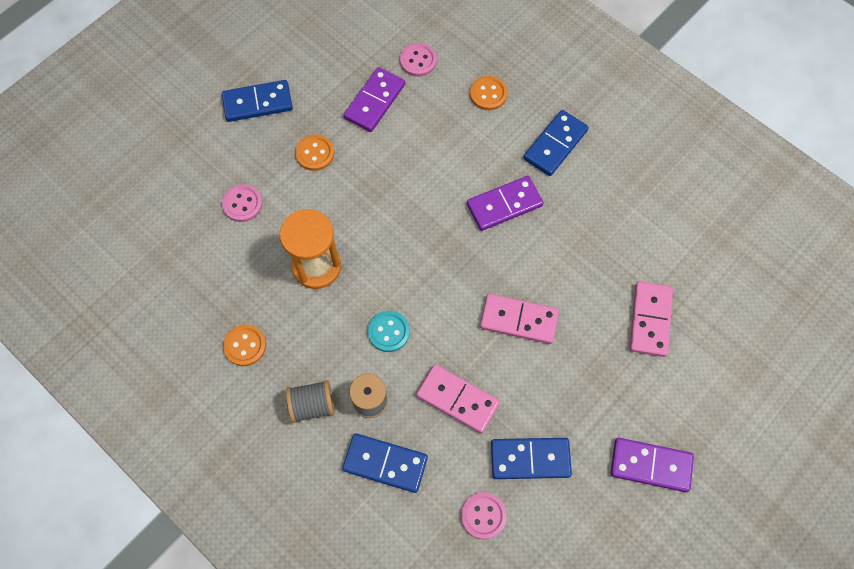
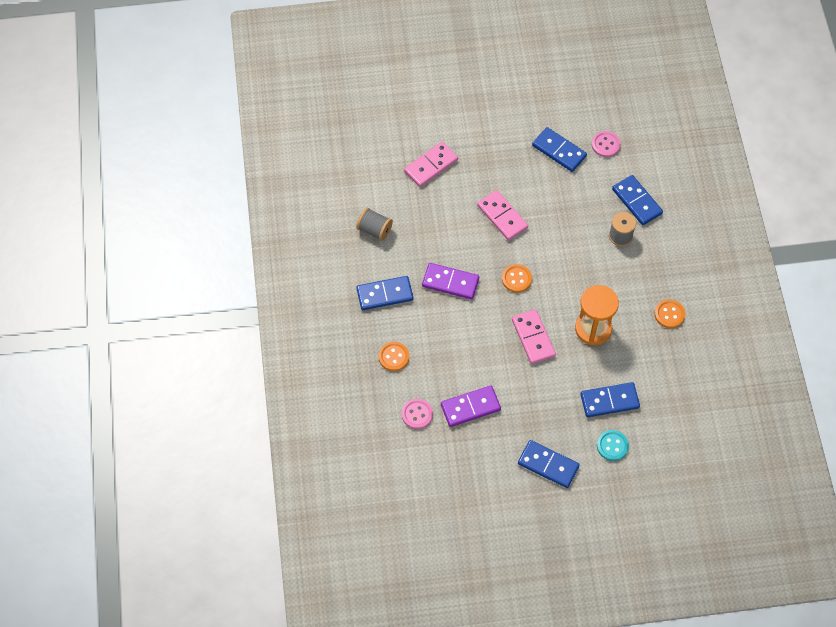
camera: 140 degrees left, 5 degrees down
pink button [222,184,263,222] -> blue domino [580,382,640,417]
grey spool [286,380,334,423] -> grey spool moved to [357,208,393,241]
orange button [295,135,334,171] -> orange button moved to [502,264,532,293]
turquoise button [368,311,410,352] -> turquoise button moved to [597,430,629,461]
pink domino [416,364,500,433] -> pink domino moved to [512,309,556,364]
purple domino [610,438,694,492] -> none

